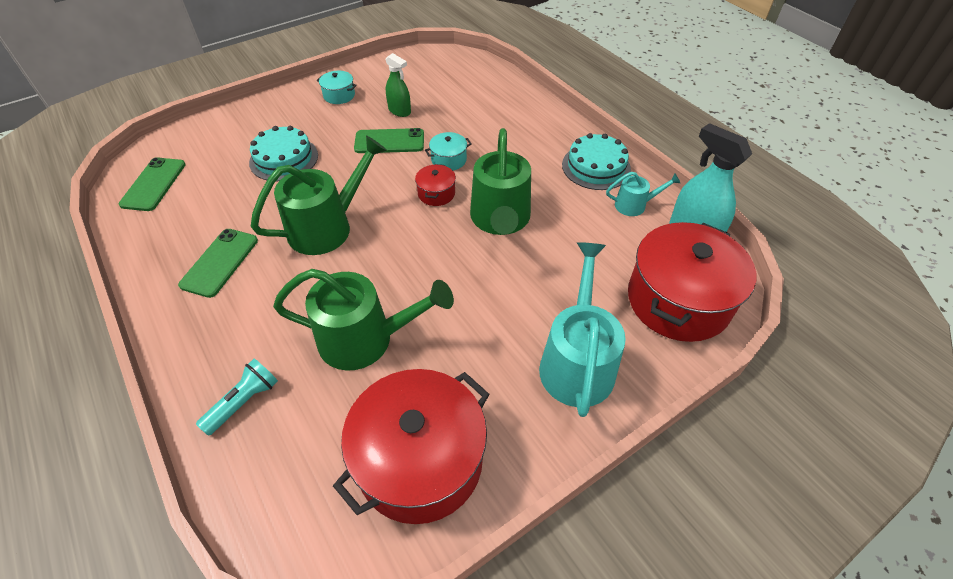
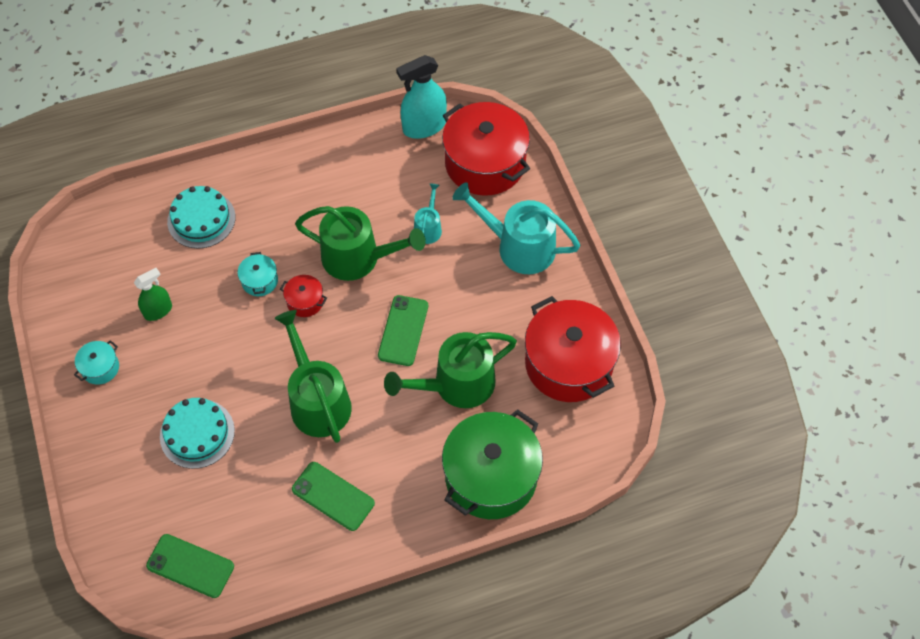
camera: 75 degrees left, 10 degrees up
turquoise flashlight [196,359,278,436] -> green pot [442,409,543,519]
green watering can [273,269,454,371] -> green watering can turned 135 degrees counterclockwise [384,332,517,408]
green phone [354,128,424,153] -> green phone moved to [378,295,428,366]
turquoise cake [562,133,631,190] -> turquoise cake moved to [167,186,236,249]
turquoise watering can [606,172,680,216] -> turquoise watering can moved to [414,183,442,244]

